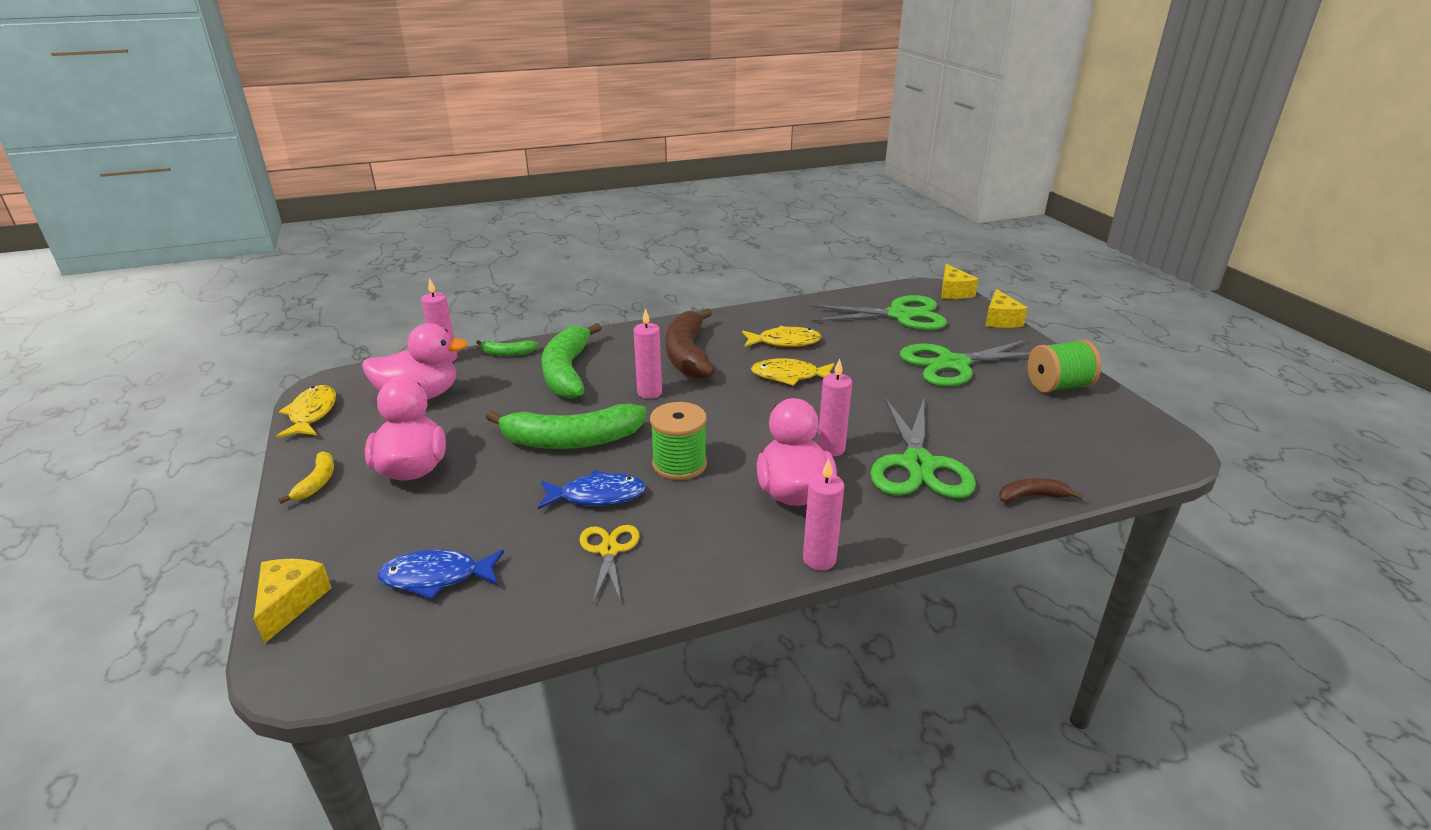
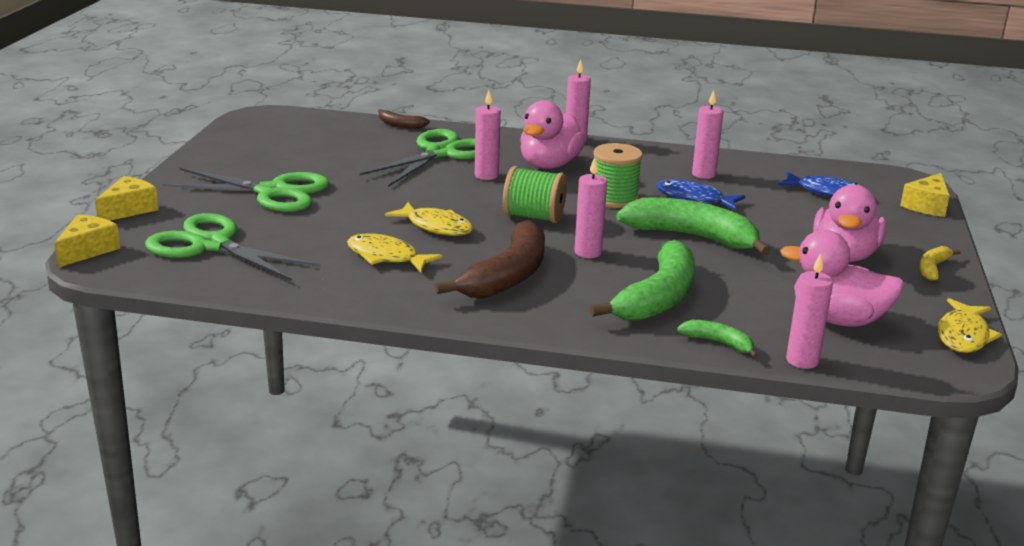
camera: 150 degrees left, 5 degrees down
yellow scissors [579,525,639,604] -> pink candle [692,90,724,179]
green spool [1028,340,1101,393] -> green spool moved to [503,166,567,223]

